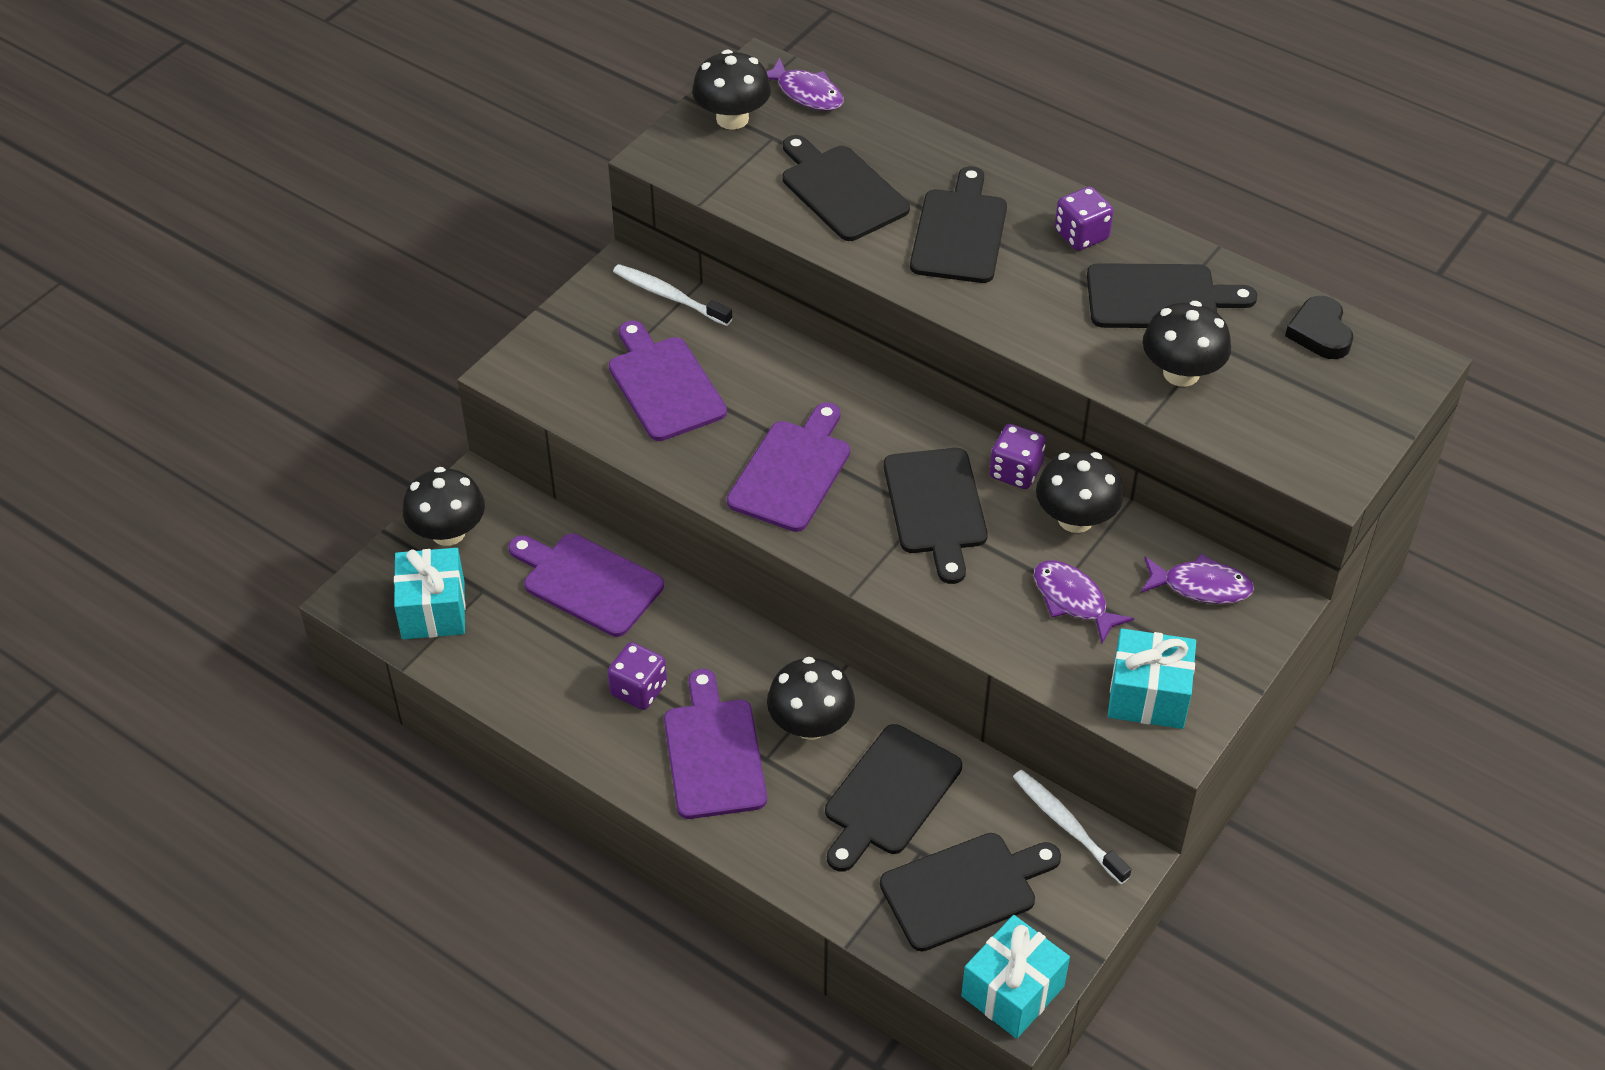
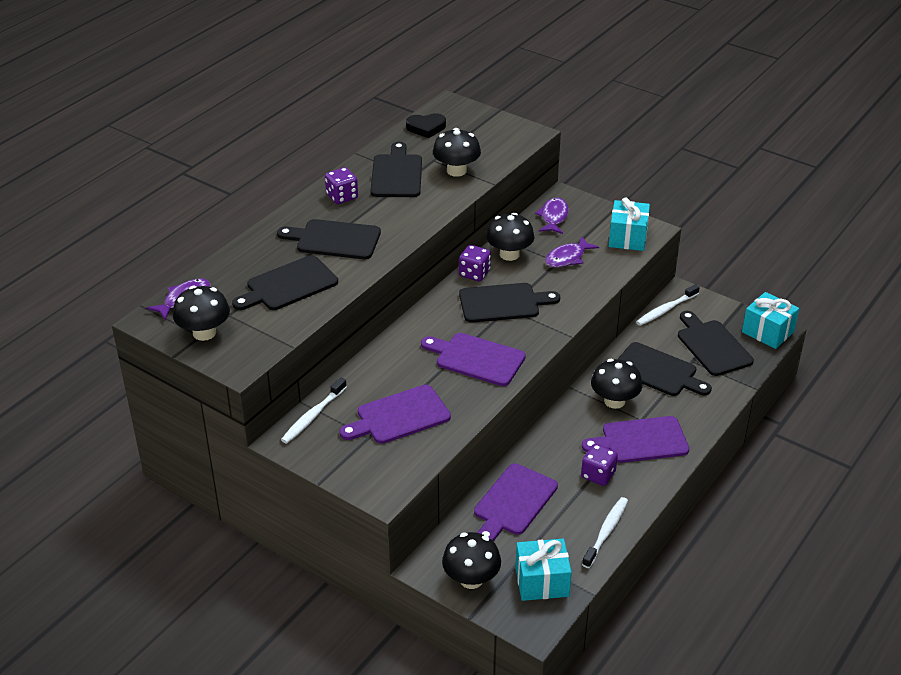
camera: 90 degrees left, 10 degrees down
none -> white toothbrush [582,497,628,568]

